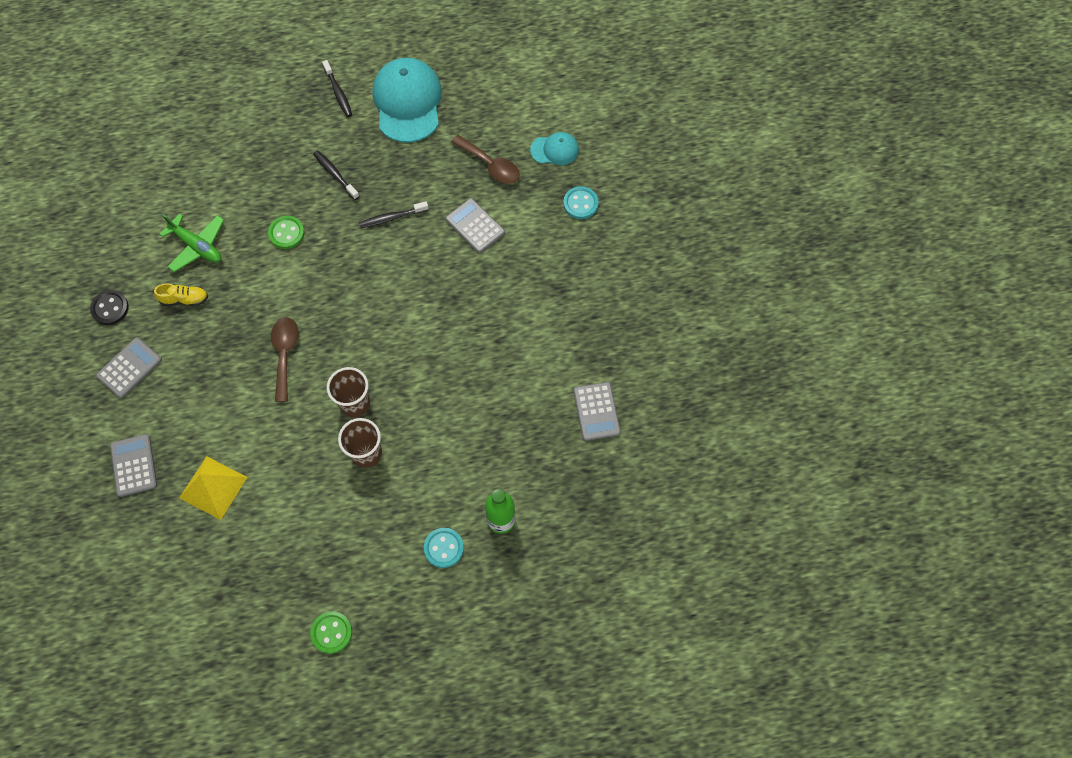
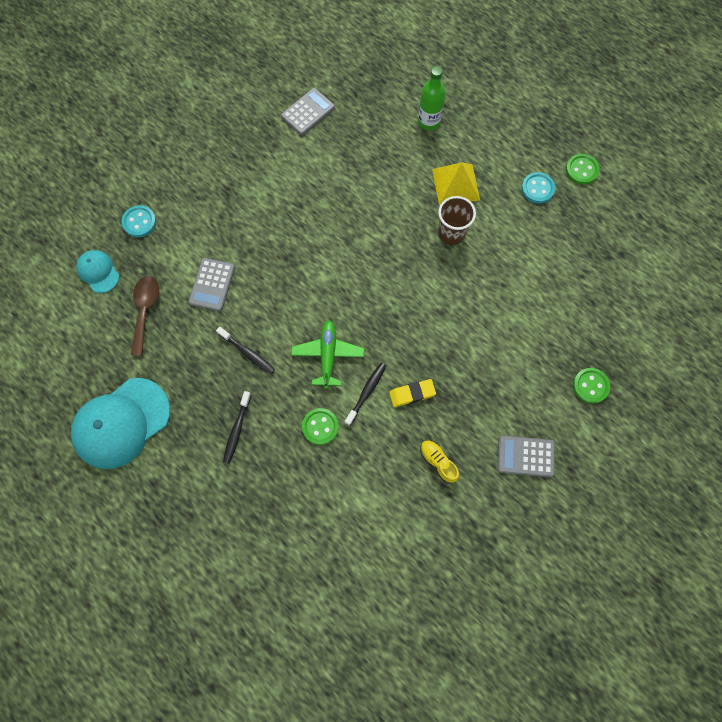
camera: 125 degrees left, 5 degrees up
black button [90,290,129,325] -> none
grey calculator [110,434,157,497] -> green button [573,368,610,404]
green plane [160,214,224,272] -> green plane moved to [291,320,364,389]
yellow pyramid [179,456,248,520] -> yellow pyramid moved to [432,162,480,206]
brown spoon [271,317,299,402] -> none
black toothbrush [322,60,352,117] -> black toothbrush moved to [345,363,386,426]
brown cup [327,367,370,417] -> none
turquoise button [424,528,464,568] -> turquoise button moved to [522,172,555,204]
none -> yellow eraser [389,379,436,407]

